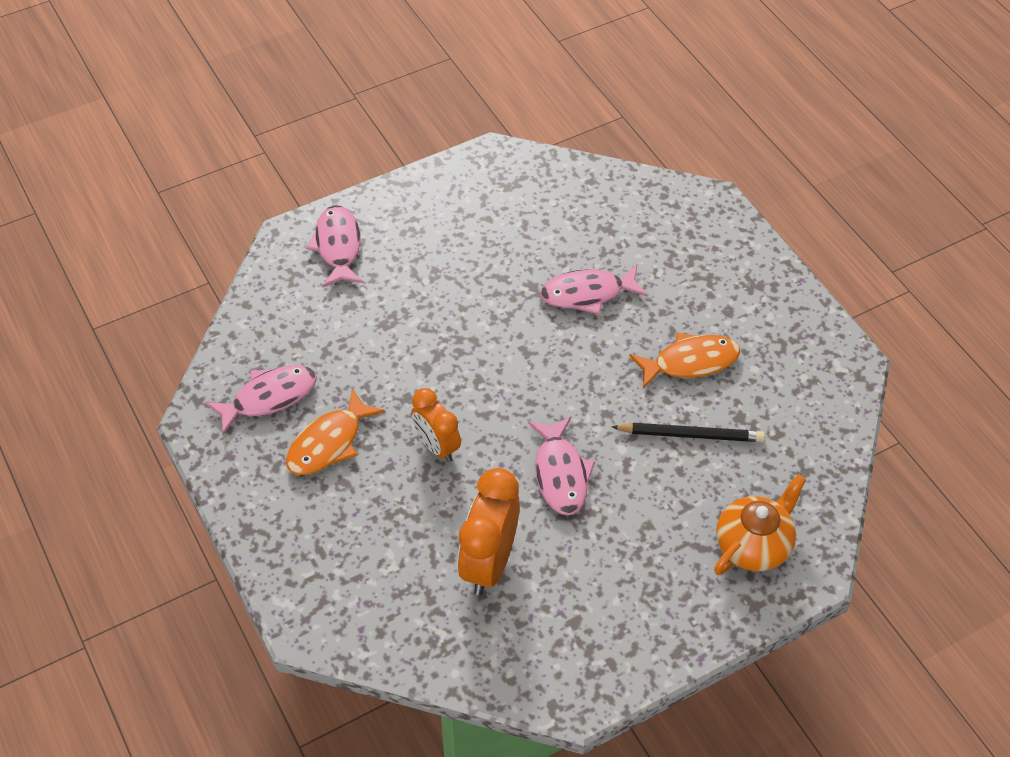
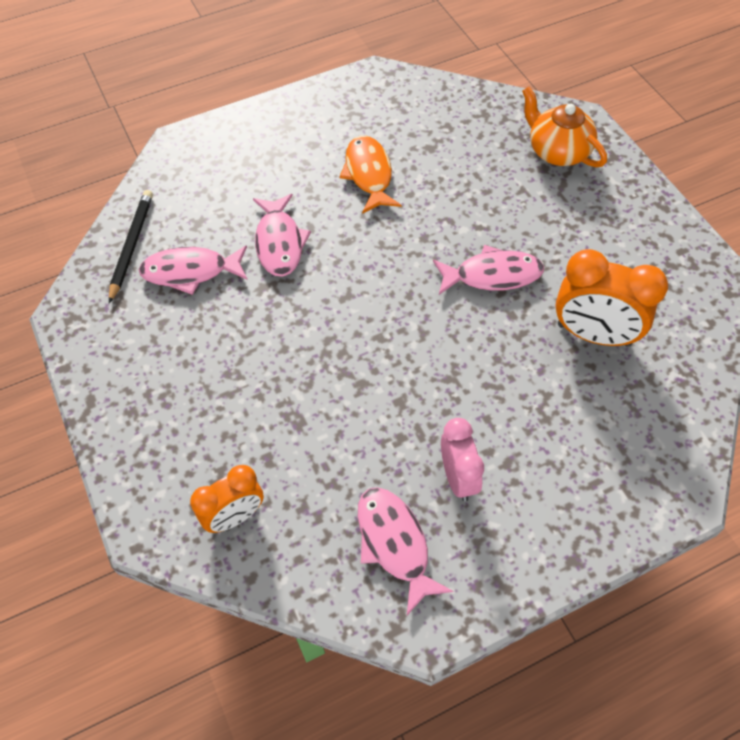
camera: 85 degrees left, 5 degrees up
orange fish [286,388,385,475] -> pink clock [441,418,484,501]
pink fish [306,205,364,287] -> pink fish moved to [139,245,247,295]
orange clock [411,388,461,462] -> orange clock moved to [190,465,264,533]
black pencil [612,423,765,442] -> black pencil moved to [109,190,153,303]

